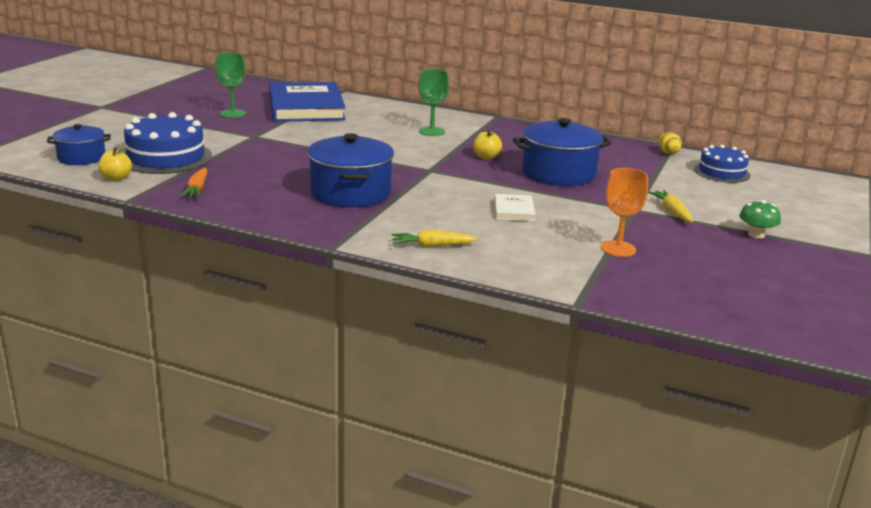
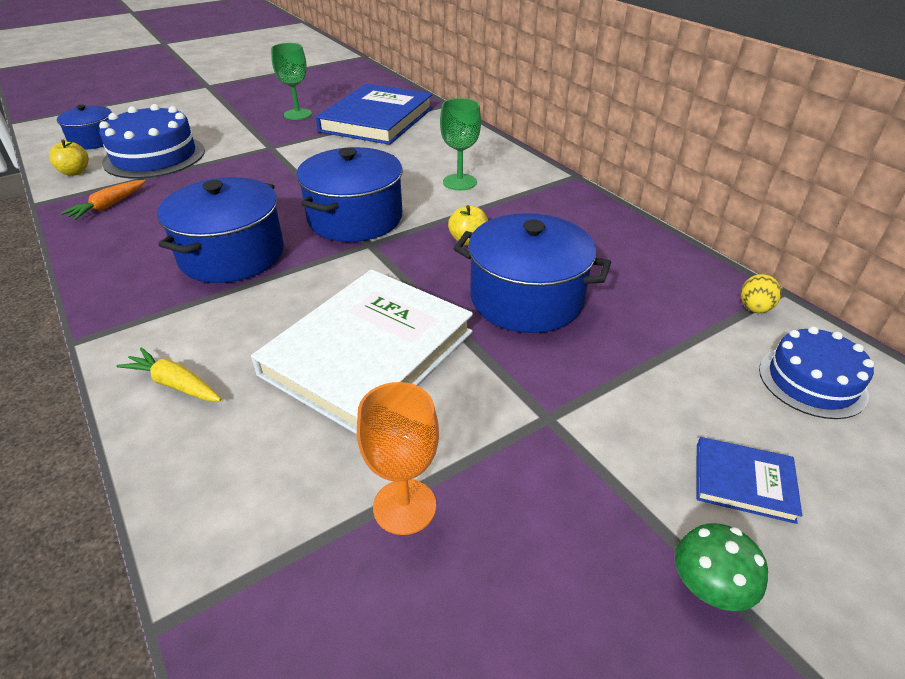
camera: 35 degrees right, 15 degrees up
white book [494,194,536,221] -> white book [251,269,473,434], size x2.35
yellow carrot [648,190,693,222] -> none
none -> blue pot [296,147,403,242]
none -> blue book [697,437,802,524]

